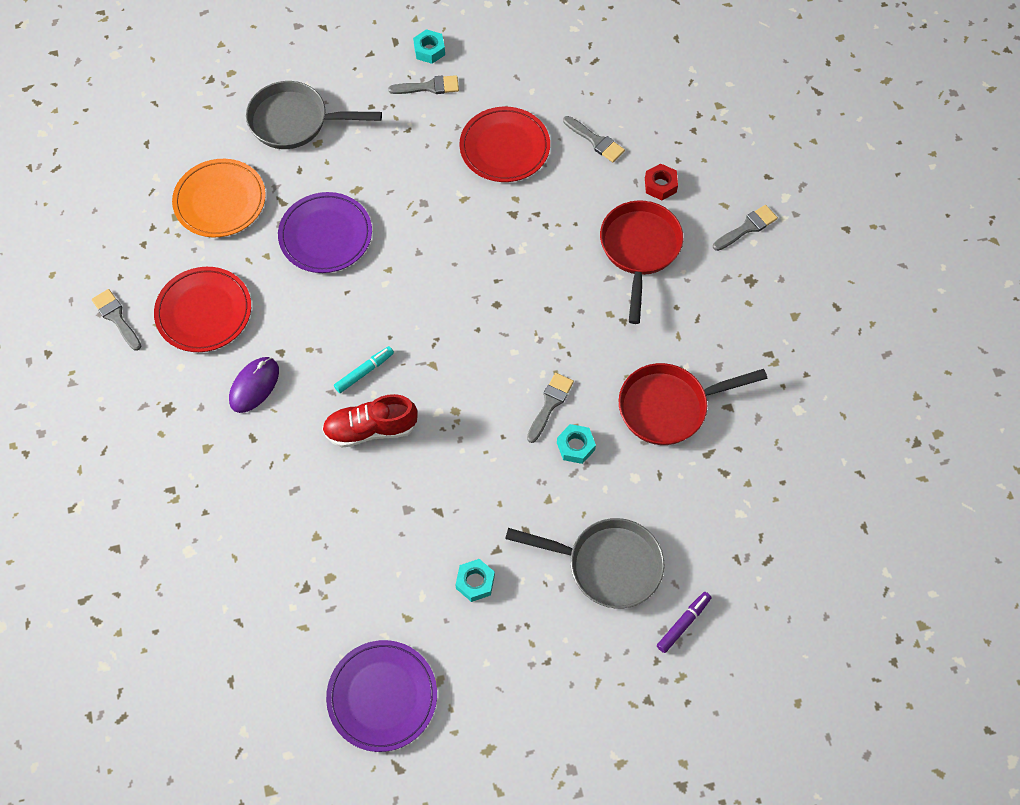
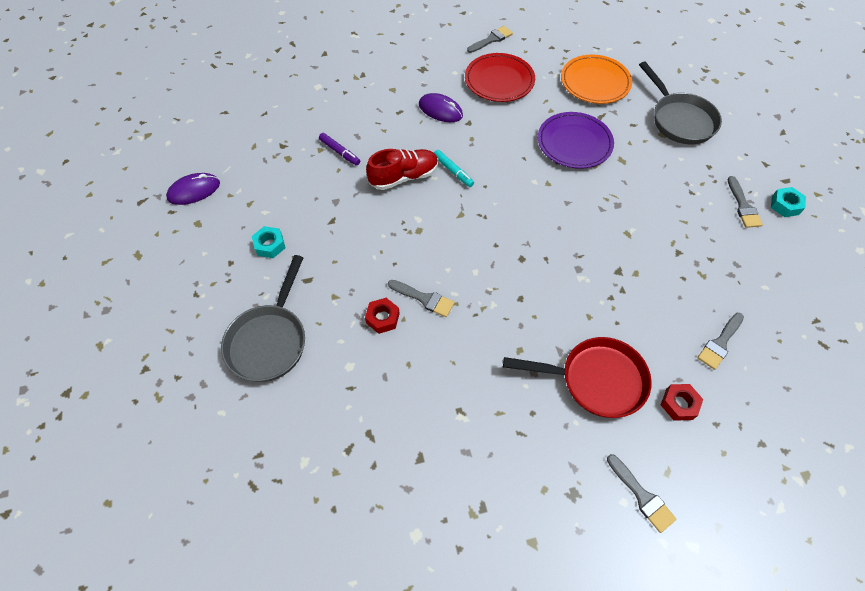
camera: 90 degrees right, 5 degrees down
grey pan [246,81,382,149] -> grey pan turned 150 degrees clockwise [639,61,722,144]
red shoe [322,394,418,447] -> red shoe turned 75 degrees clockwise [366,149,438,190]
purple plate [326,640,437,752] -> purple mouse [166,173,220,205]
red plate [459,107,550,182] -> none
turquoise nut [557,424,596,464] -> red nut [365,298,400,334]
red pan [618,363,767,445] -> none
purple marker [657,592,711,653] -> purple marker moved to [319,133,360,166]

